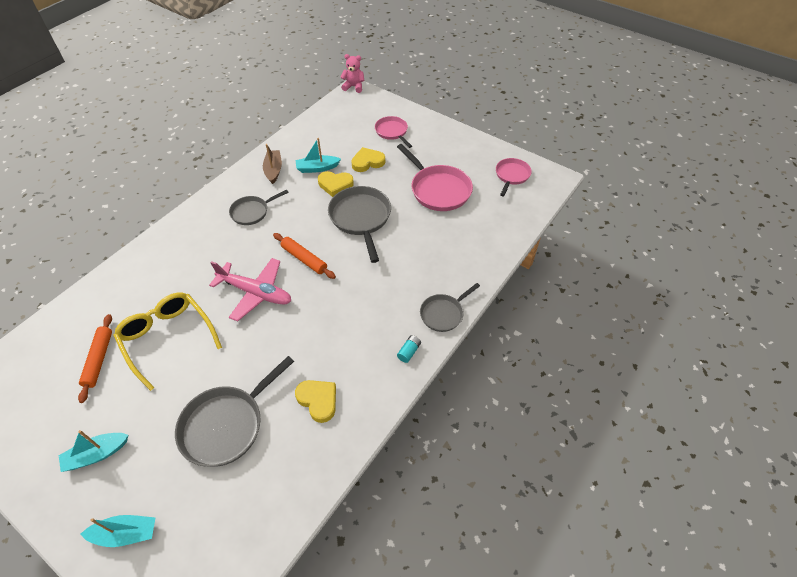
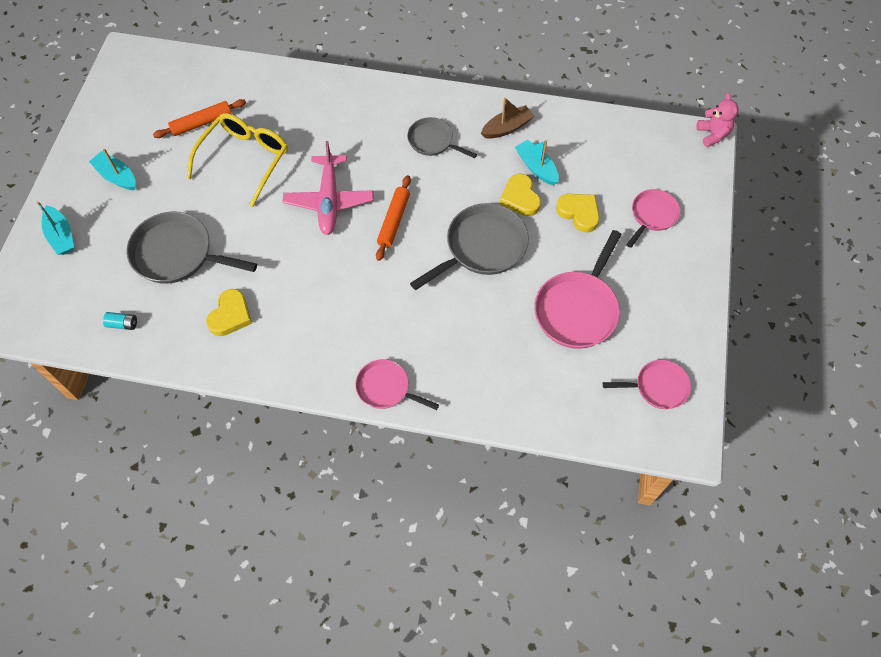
camera: 65 degrees right, 10 degrees up
turquoise battery [397,335,421,363] -> turquoise battery moved to [103,312,137,330]
grey pan [420,283,480,332] -> pink pan [355,359,439,410]

